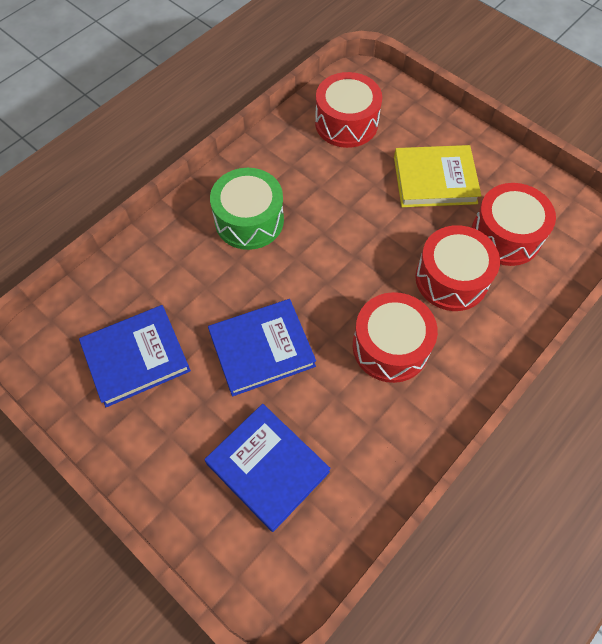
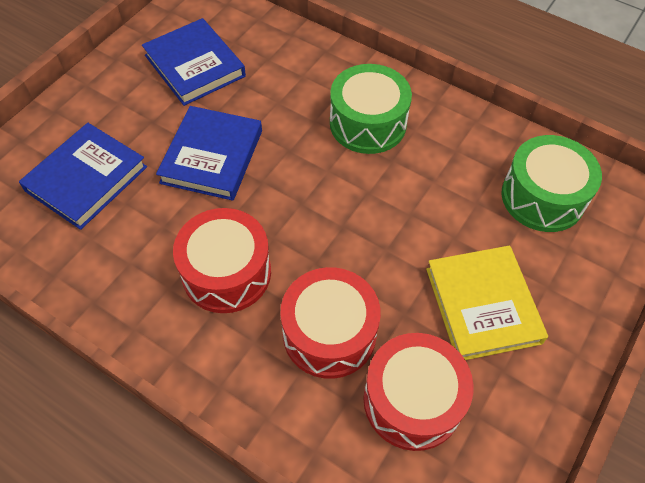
camera: 80 degrees right, 5 degrees down
blue book [208,299,316,397] -> blue book turned 45 degrees clockwise [156,106,262,201]
red drum [315,72,382,148] -> green drum [501,135,602,232]

